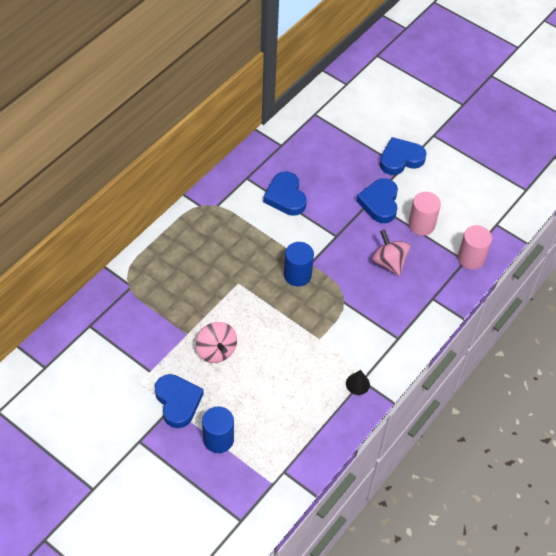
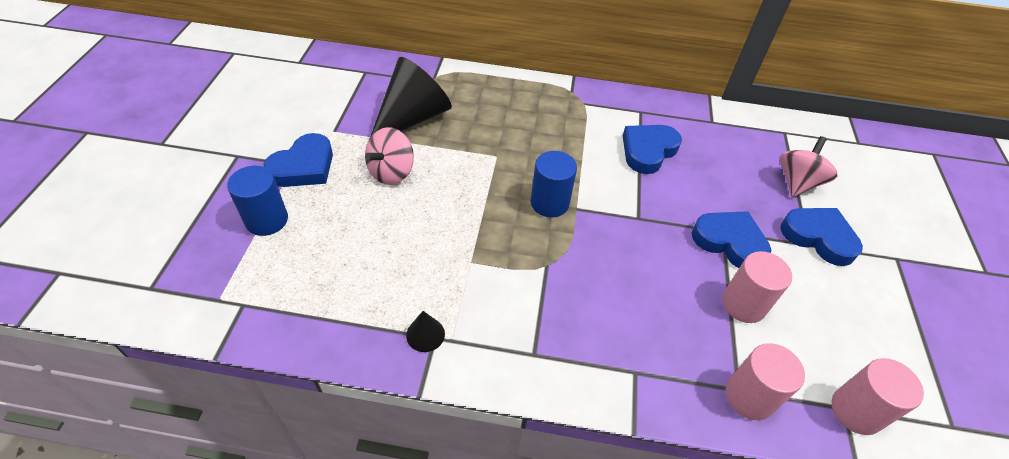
camera: 60 degrees right, 5 degrees down
blue heart [356,178,398,223] -> blue heart turned 60 degrees clockwise [692,211,771,268]
pink spinning top [372,230,410,276] -> pink spinning top moved to [780,136,837,197]
none -> black cone [370,57,452,138]
none -> pink cylinder [832,358,924,435]

